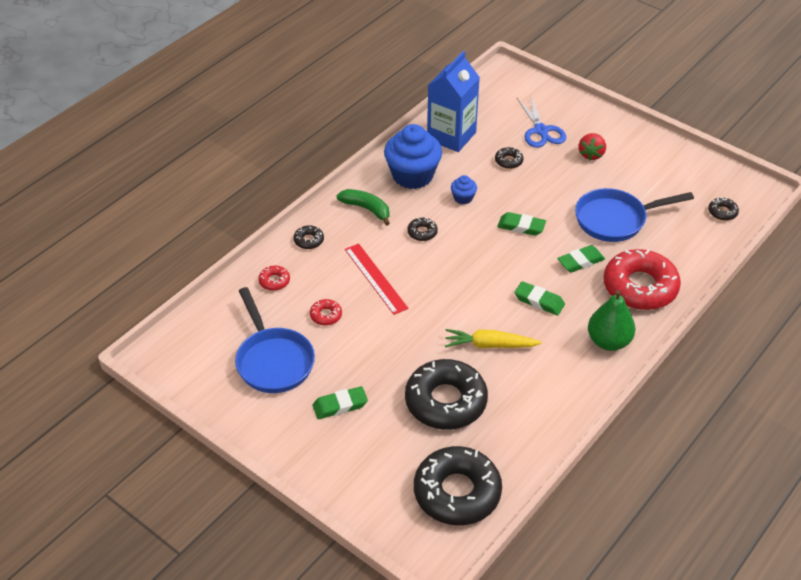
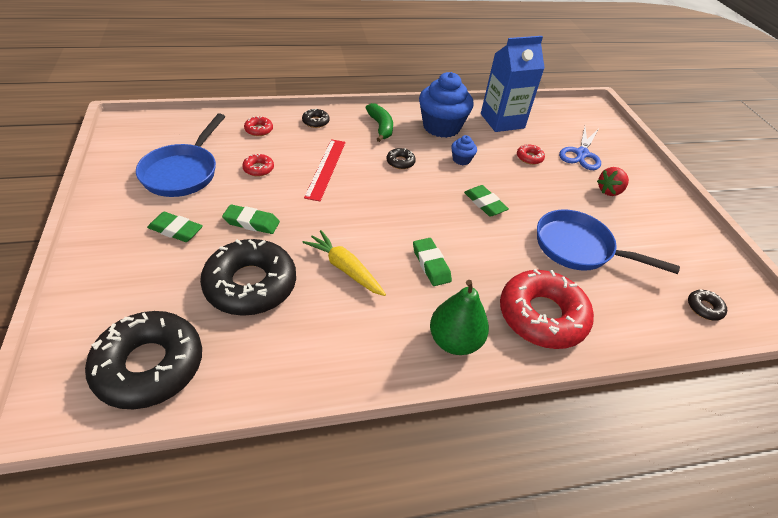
camera: 35 degrees right, 0 degrees up
black donut [495,147,524,169] -> red donut [517,144,545,165]
green eraser [557,245,605,273] -> green eraser moved to [222,204,280,234]

